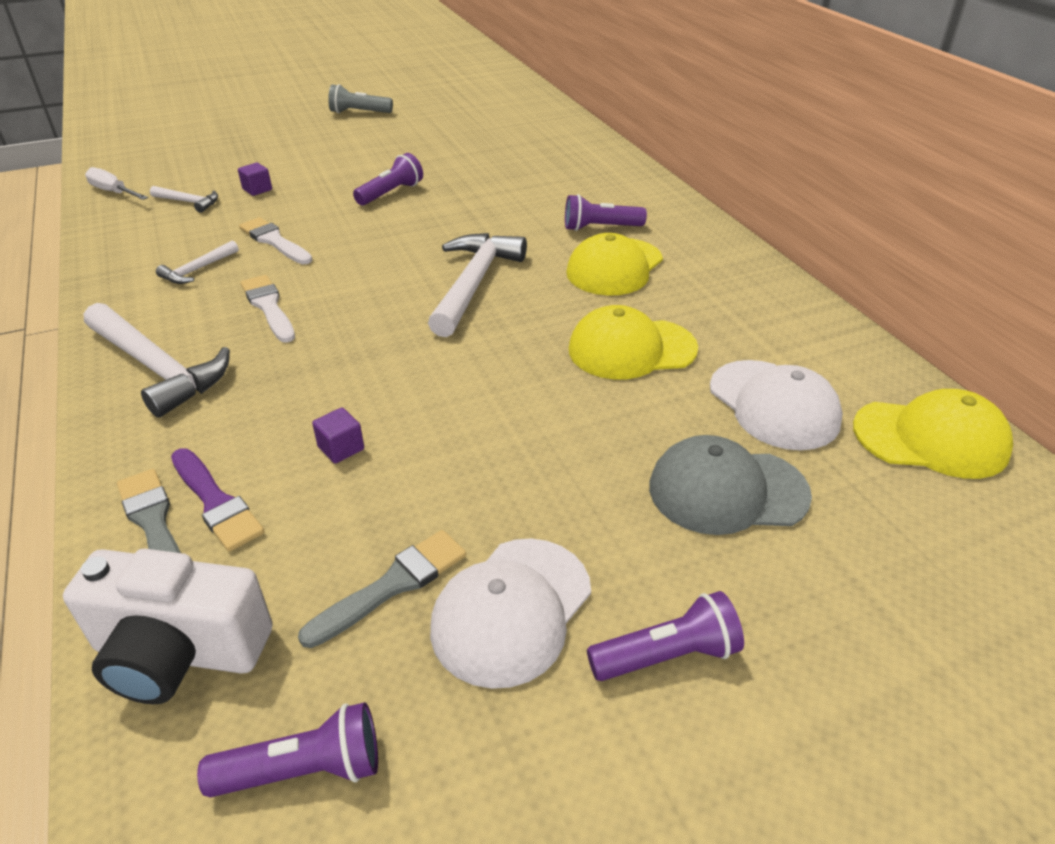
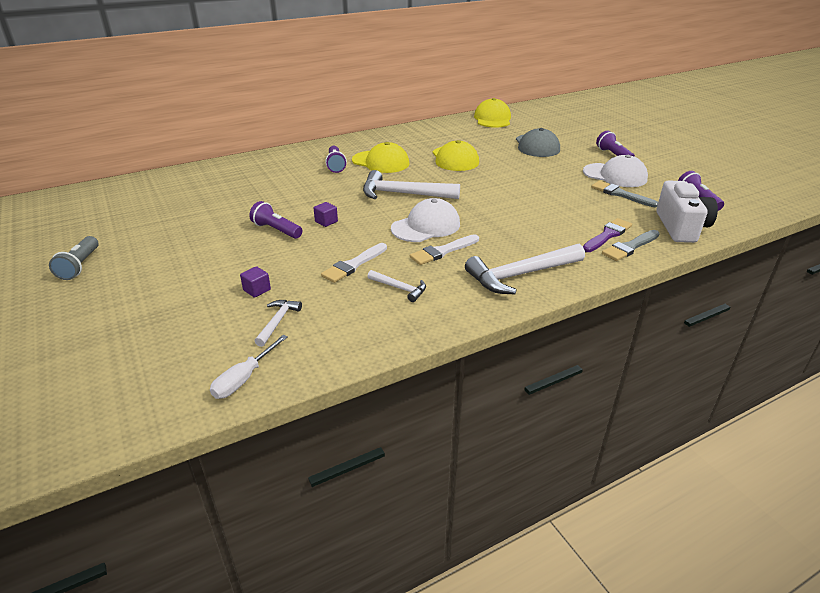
camera: 95 degrees left, 5 degrees down
white hammer [84,303,230,418] -> white hammer turned 150 degrees counterclockwise [465,244,585,294]
purple cube [312,408,364,464] -> purple cube moved to [314,202,338,227]
white cap [710,360,843,450] -> white cap moved to [391,198,460,242]

